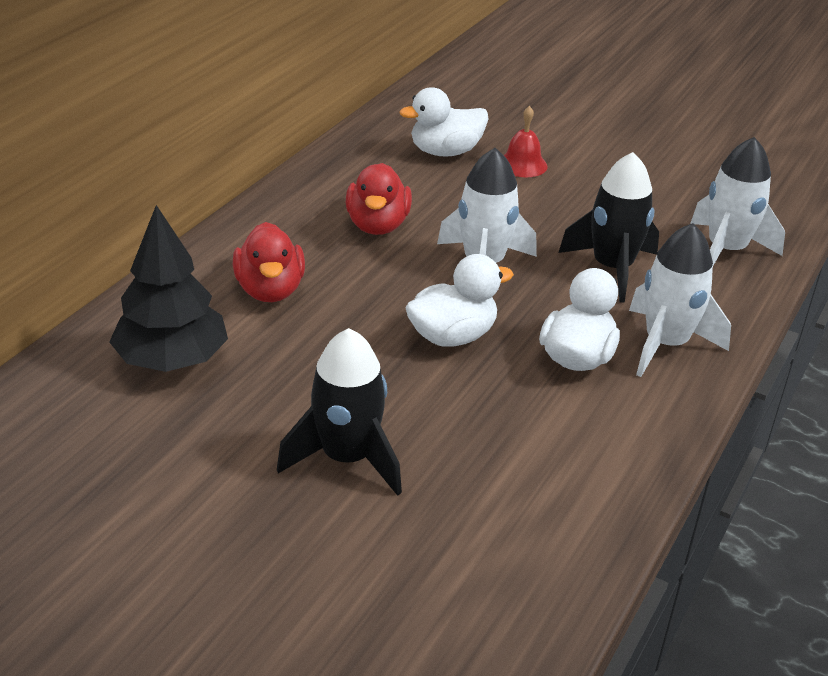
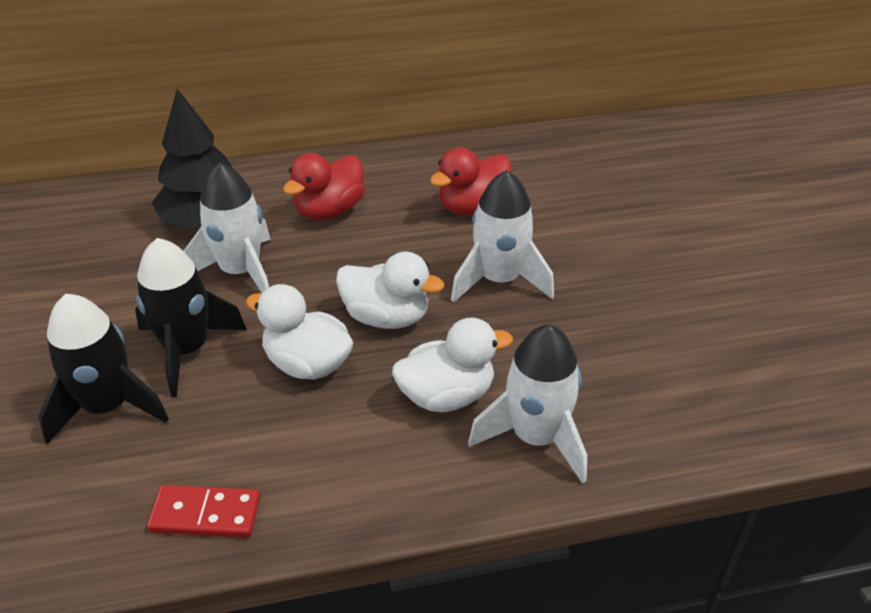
camera: 50 degrees right, 5 degrees up
white duck [399,87,488,157] -> white duck moved to [246,284,353,380]
red bell [504,106,548,177] -> none
black rocket [558,152,659,303] -> black rocket moved to [38,294,169,444]
white rocket [690,137,785,266] -> white rocket moved to [184,162,271,293]
none -> red domino [147,485,260,538]

